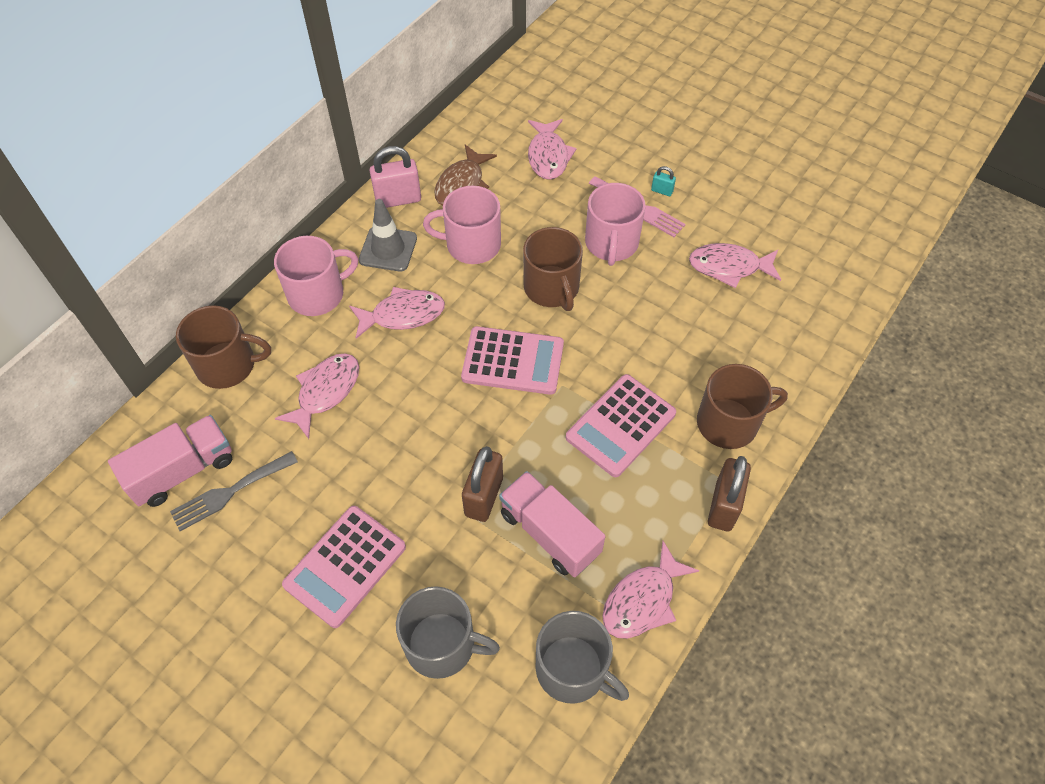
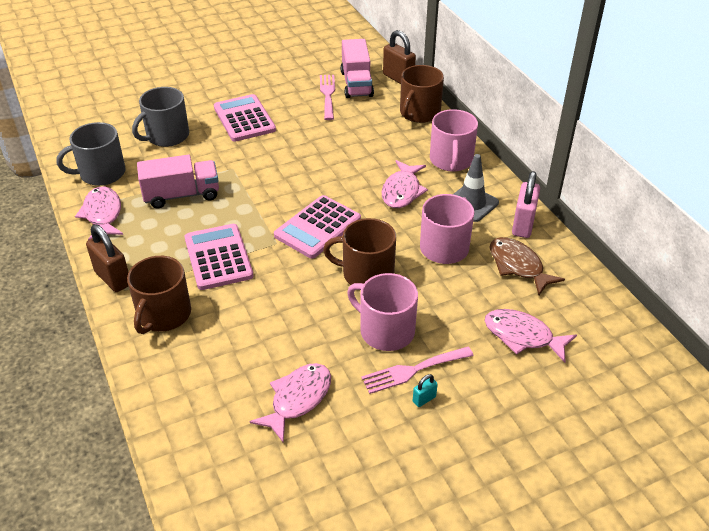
camera: 120 degrees right, 15 degrees down
grey fork [170,451,298,531] -> pink fork [320,75,335,120]
pink fish [275,353,359,439] -> none
brown padlock [462,446,503,522] -> brown padlock moved to [383,30,416,84]

